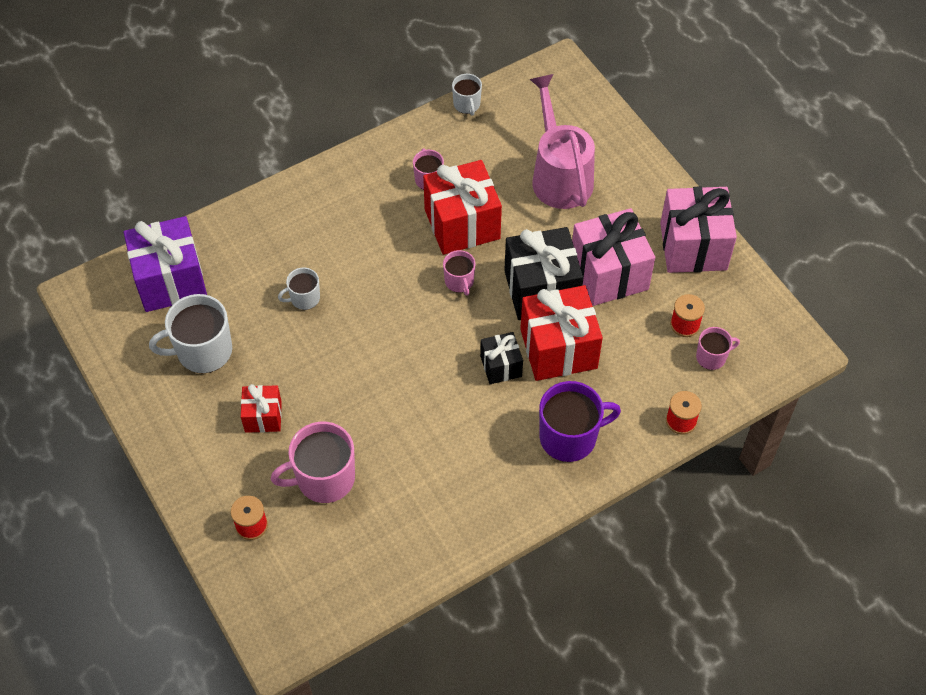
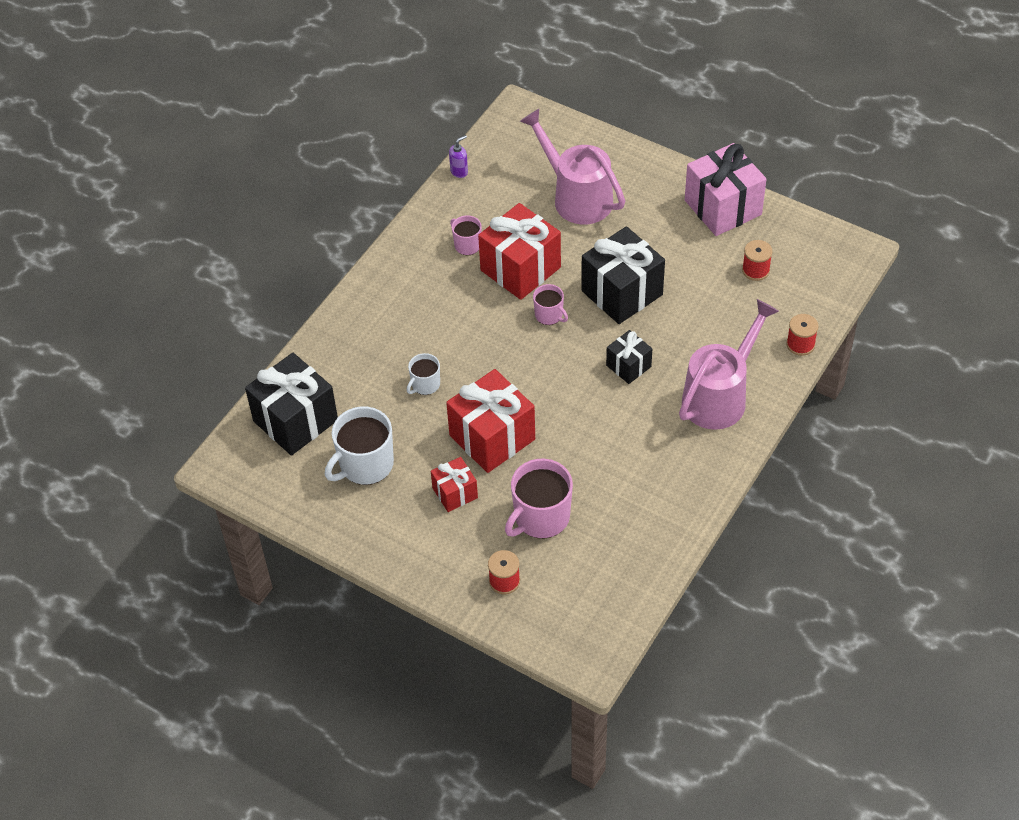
camera: 25 degrees left, 5 degrees down
purple gift [124,216,207,312] -> black gift [245,353,338,456]
white mug [452,74,482,116] -> purple soap dispenser [449,135,468,178]
red gift [520,285,603,381] -> red gift moved to [446,369,535,473]
purple mug [539,381,621,462] -> pink watering can [679,299,779,430]
pink gift [572,208,655,306] -> none
pink mug [696,327,740,370] -> none

